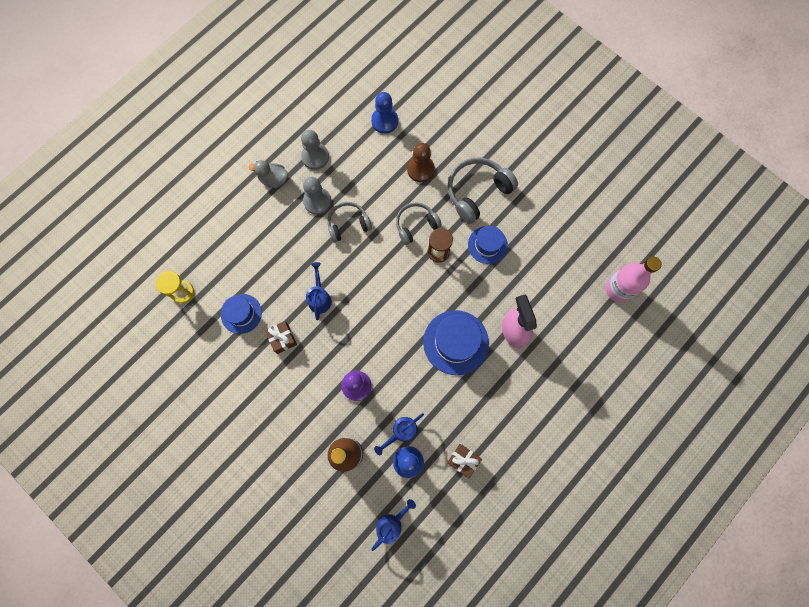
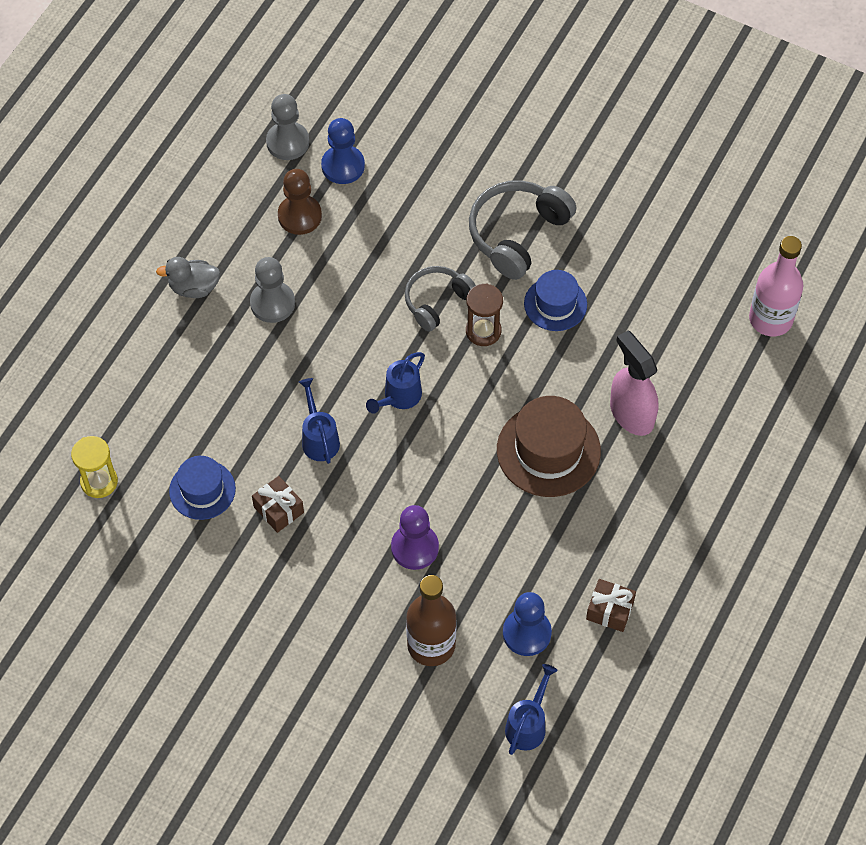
camera: 15 degrees left, 15 degrees down
grey pawn [301,130,329,170] -> grey pawn moved to [266,94,309,160]
grey headphones [327,202,372,242] -> none
blue watering can [374,413,424,455] -> blue watering can moved to [366,352,425,414]
brown pawn [407,143,435,182] -> brown pawn moved to [278,169,322,235]
blue hat [423,310,489,375] -> brown hat [497,396,601,497]

